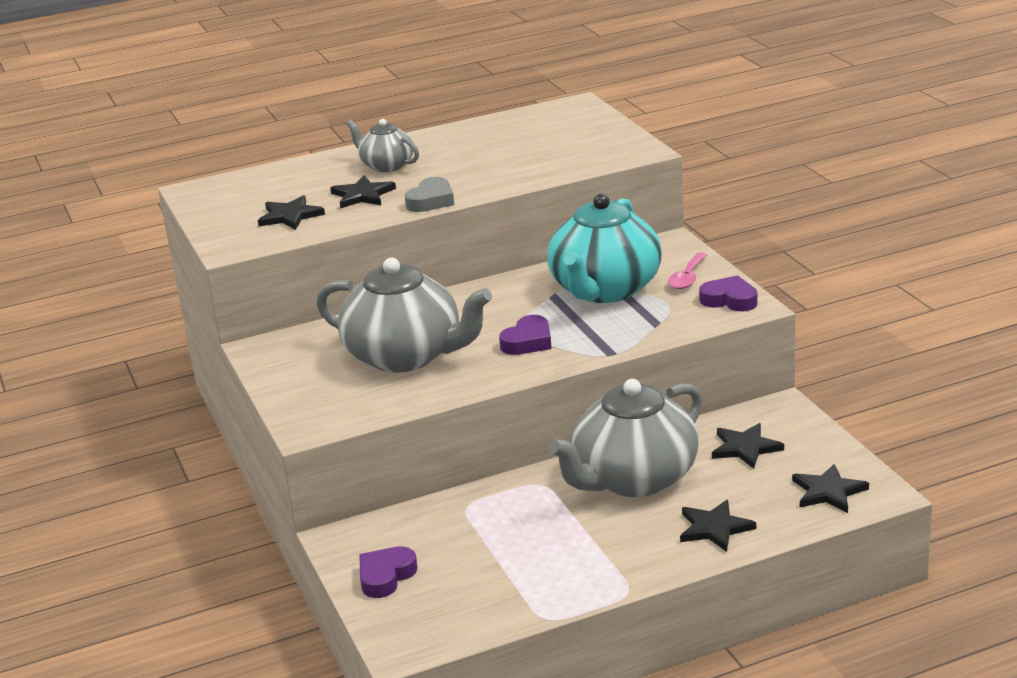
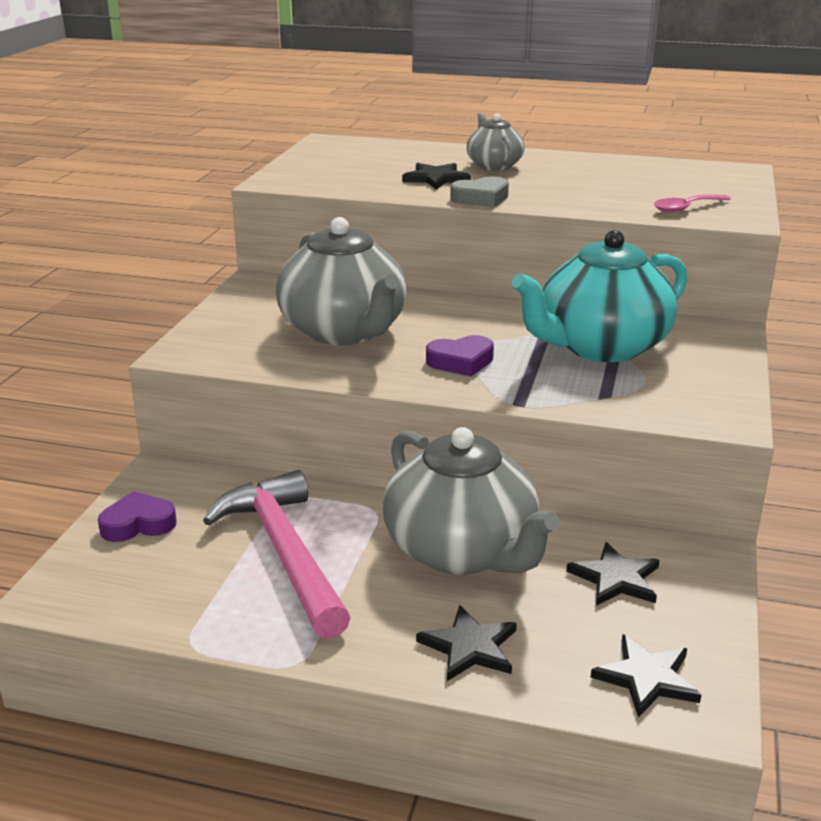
camera: 35 degrees right, 0 degrees up
black star [258,195,325,230] -> none
grey teapot [548,379,703,497] -> grey teapot turned 120 degrees counterclockwise [383,427,560,575]
pink spoon [668,252,707,289] -> pink spoon moved to [654,195,731,213]
purple heart [699,275,757,311] -> none
none -> pink hammer [203,470,351,639]

